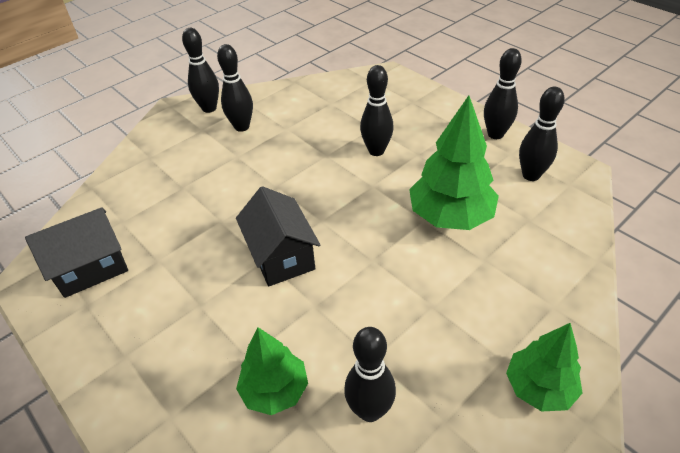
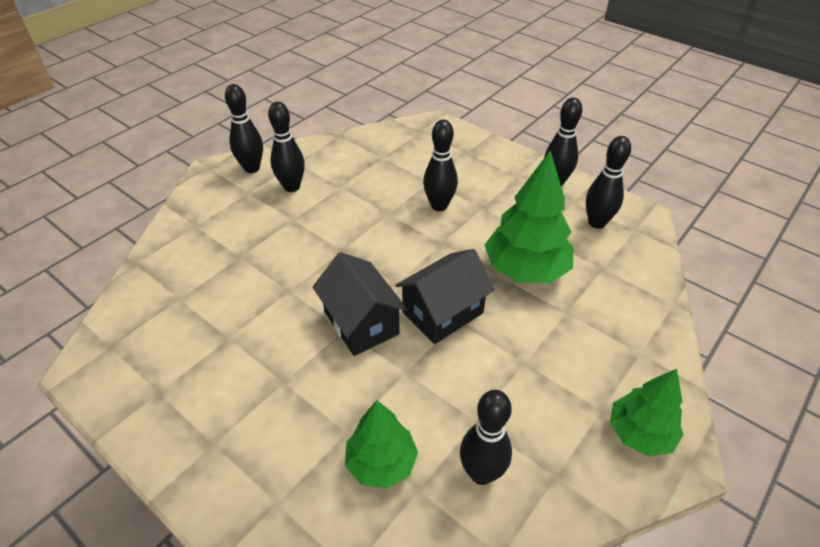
camera: 10 degrees left, 0 degrees up
black house [25,207,128,298] -> black house moved to [395,249,494,344]

